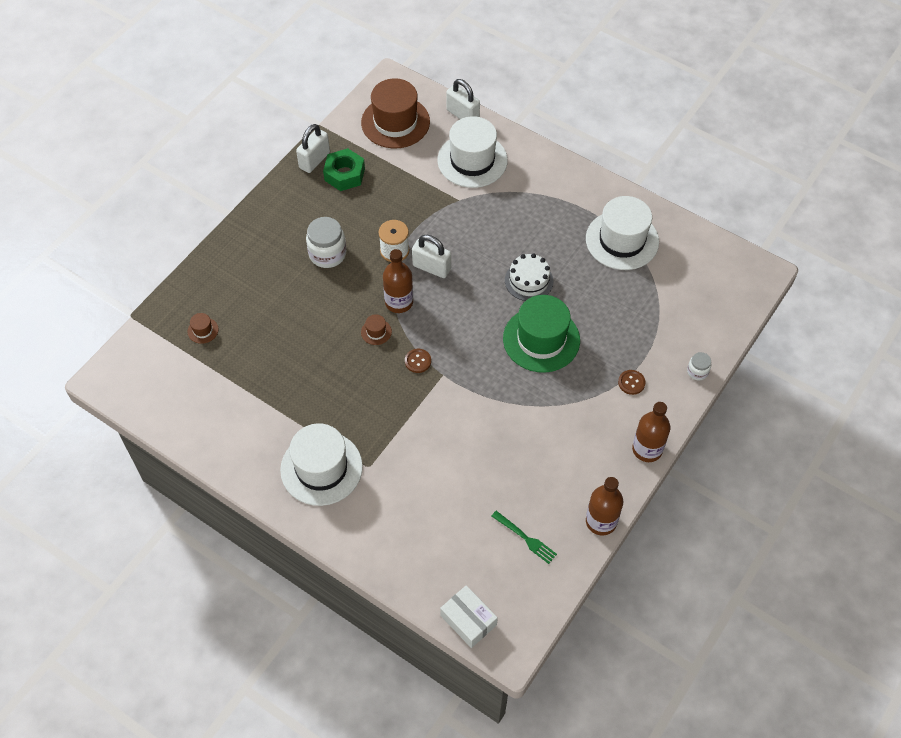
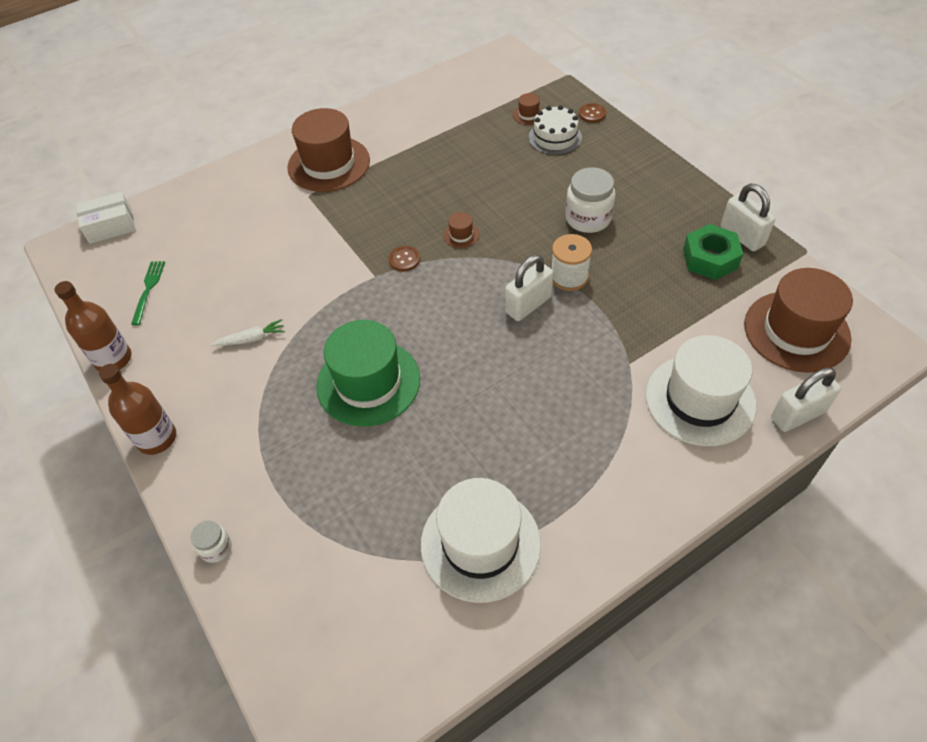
camera: 115 degrees right, 5 degrees down
white hat [280,423,363,506] -> brown hat [287,108,370,192]
brown bottle [383,249,413,313] -> none
green fork [492,511,557,564] -> green fork turned 120 degrees clockwise [131,261,165,325]
white cake [505,253,554,301] -> white cake moved to [528,105,582,155]
brown button [618,370,645,395] -> brown button moved to [579,103,606,123]
none -> white carrot [211,319,285,346]

